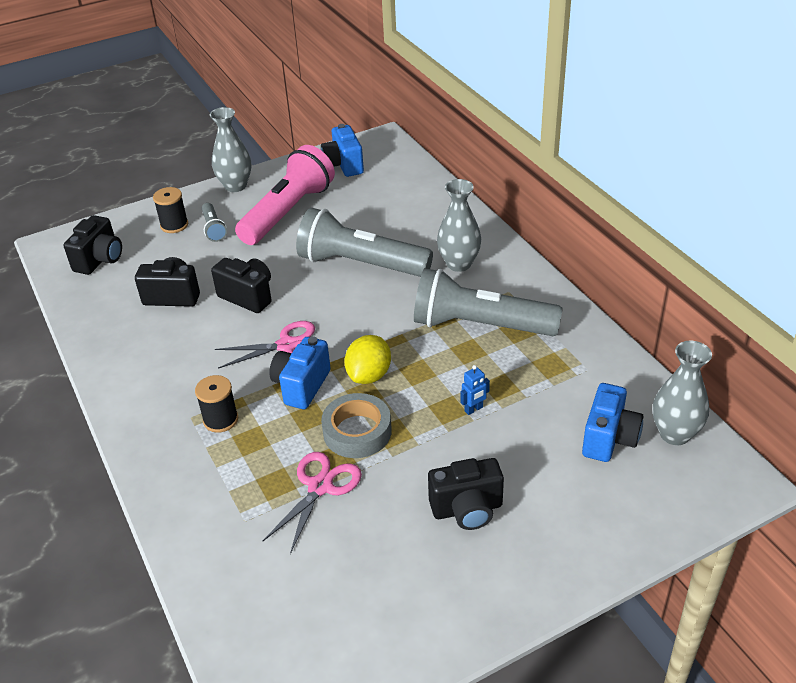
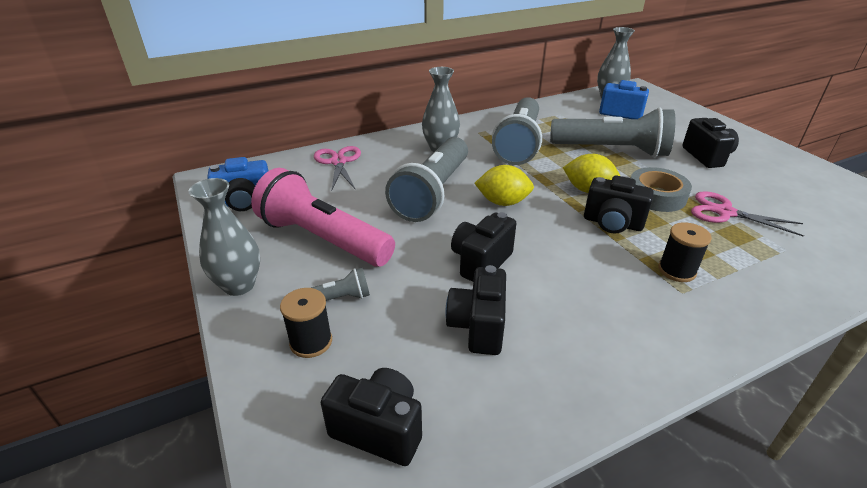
camera: 90 degrees left, 5 degrees down
pink scissors [215,321,315,369] -> pink scissors moved to [314,146,361,190]
blue camera [269,336,331,409] -> black camera [584,176,654,234]
blue robot [460,365,490,415] -> grey flashlight [550,107,675,158]
none -> yellow lemon [474,165,534,206]

